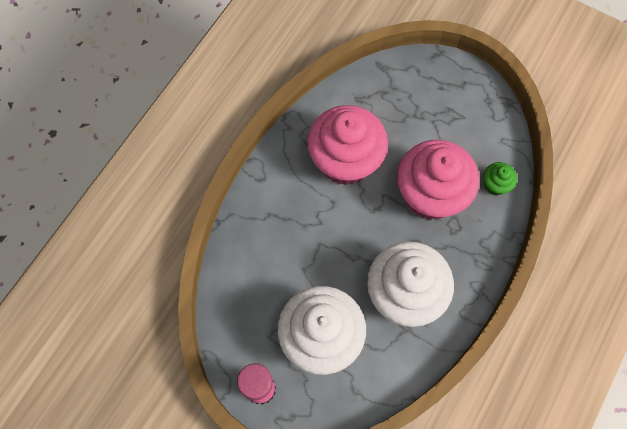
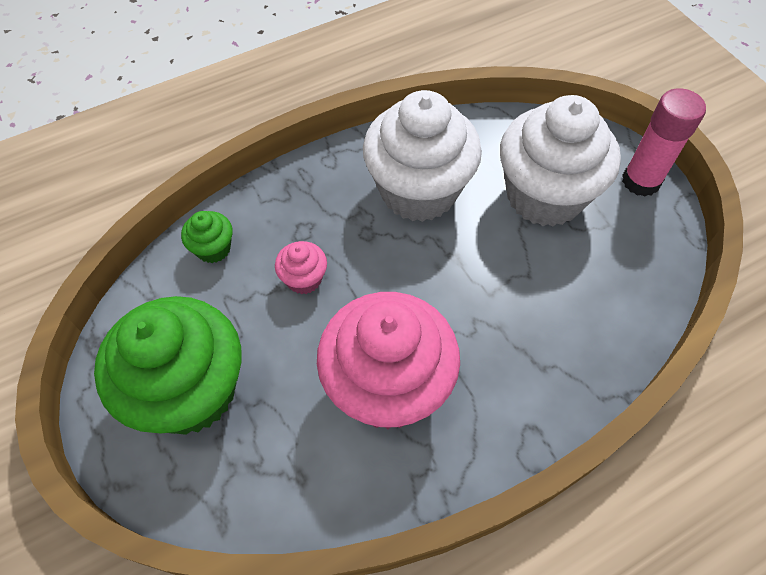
camera: 150 degrees left, 10 degrees down
pink cupcake [397,140,479,220] -> pink cupcake [275,241,327,294], size x0.43
none -> green cupcake [94,296,242,435]

